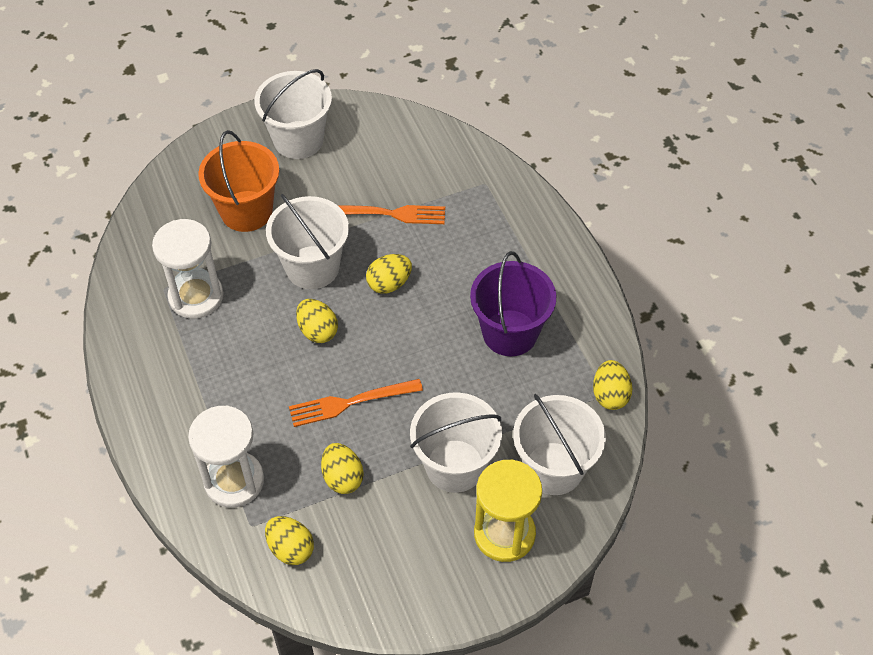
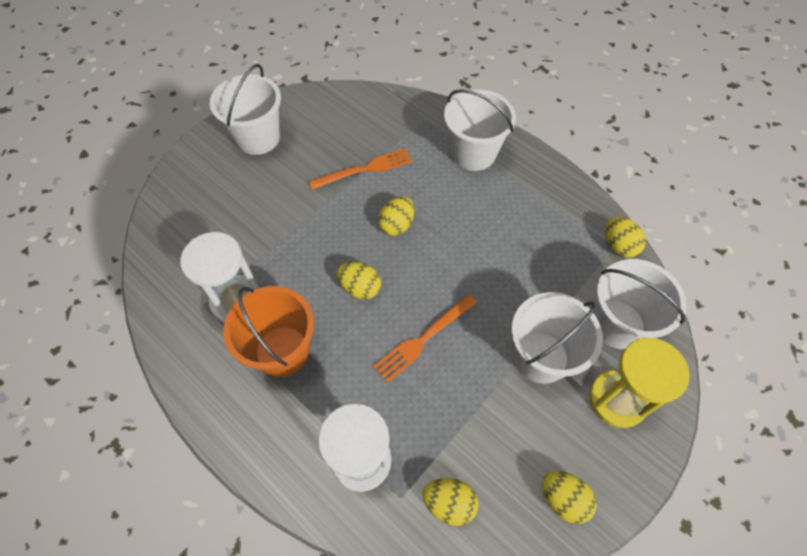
camera: 25 degrees left, 5 degrees up
orange bucket [198,130,279,232] -> orange bucket moved to [223,286,314,377]
white bucket [266,194,349,289] -> white bucket moved to [444,89,516,171]
yellow egg [321,443,364,494] -> yellow egg moved to [542,471,597,524]
purple bucket [470,251,556,356] -> none

